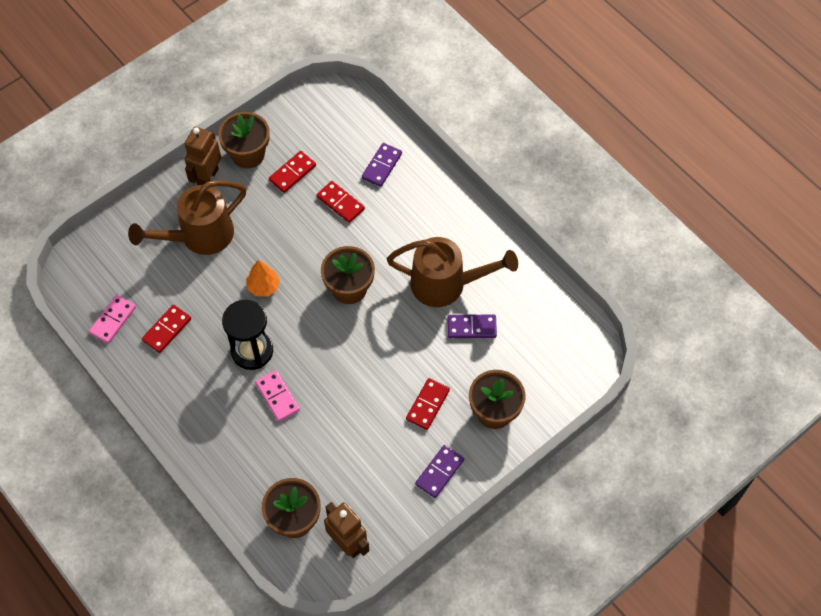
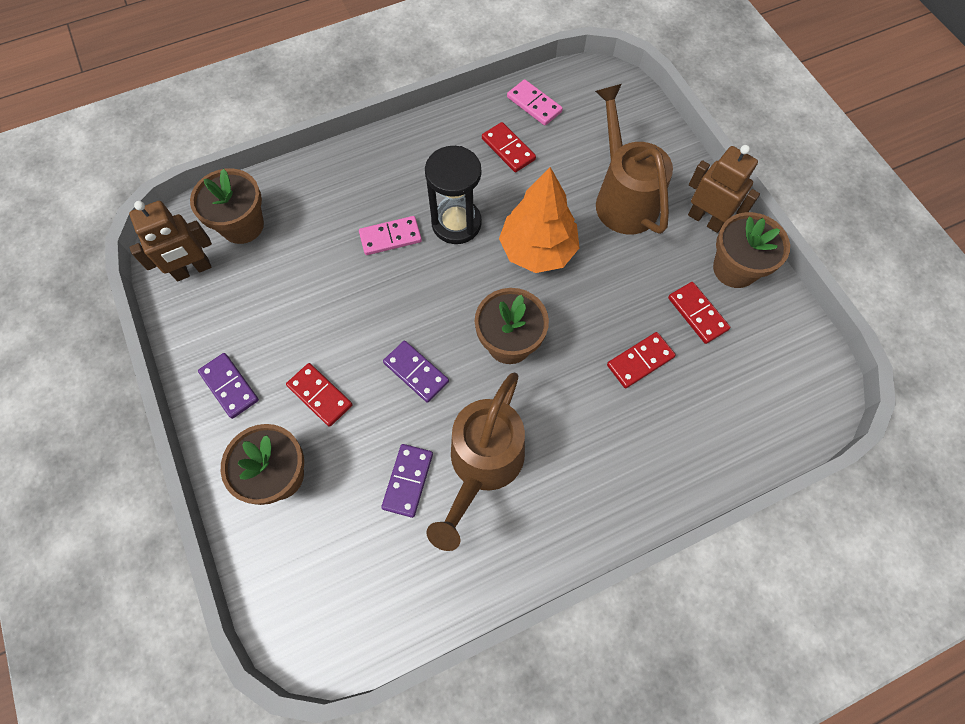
camera: 105 degrees right, 5 degrees up
orange tree [246,260,280,297] -> orange tree [499,167,579,273], size x1.87
purple domino [362,143,402,187] -> purple domino moved to [383,341,449,403]

